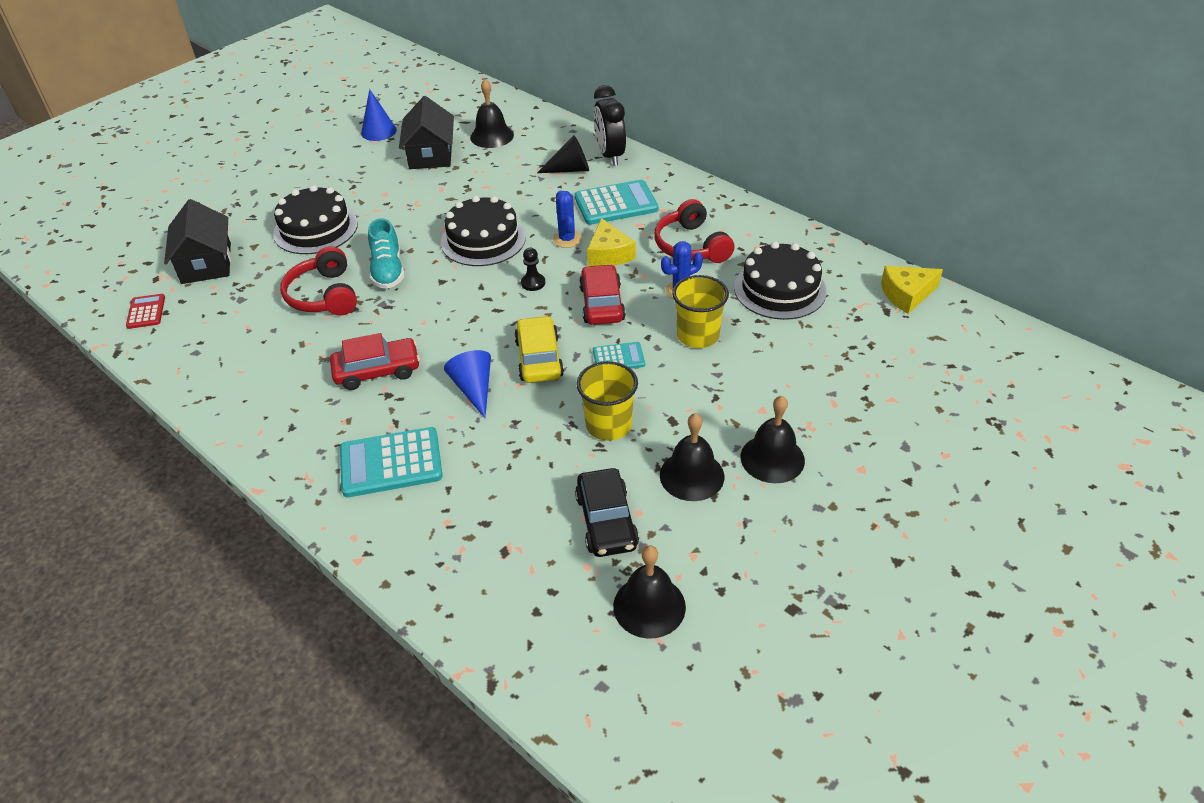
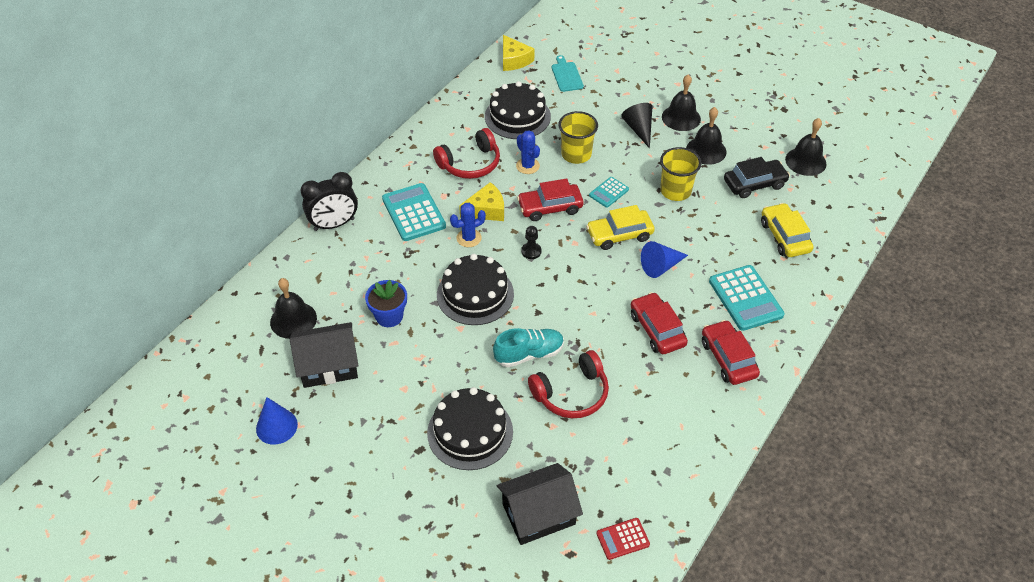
camera: 100 degrees left, 5 degrees up
black cone [537,135,589,173] -> black cone moved to [621,103,652,149]
turquoise calculator [593,342,645,369] -> turquoise calculator turned 120 degrees counterclockwise [589,177,629,208]
none -> blue flower pot [365,280,407,327]
none -> turquoise cutting board [552,55,584,92]
none -> red car [702,320,760,385]
none -> yellow car [761,203,814,257]

